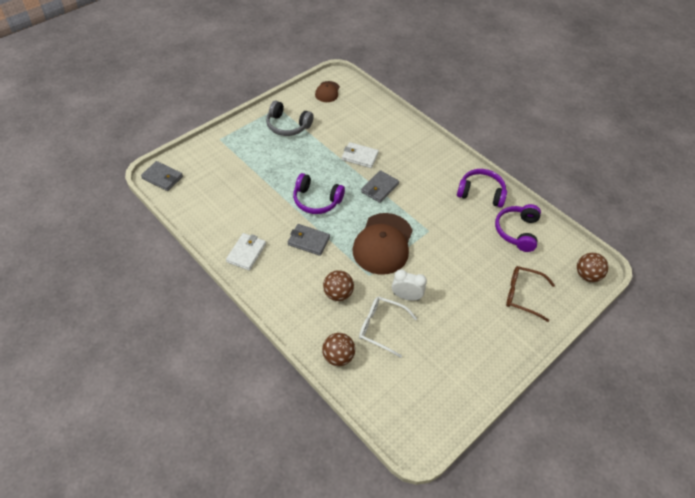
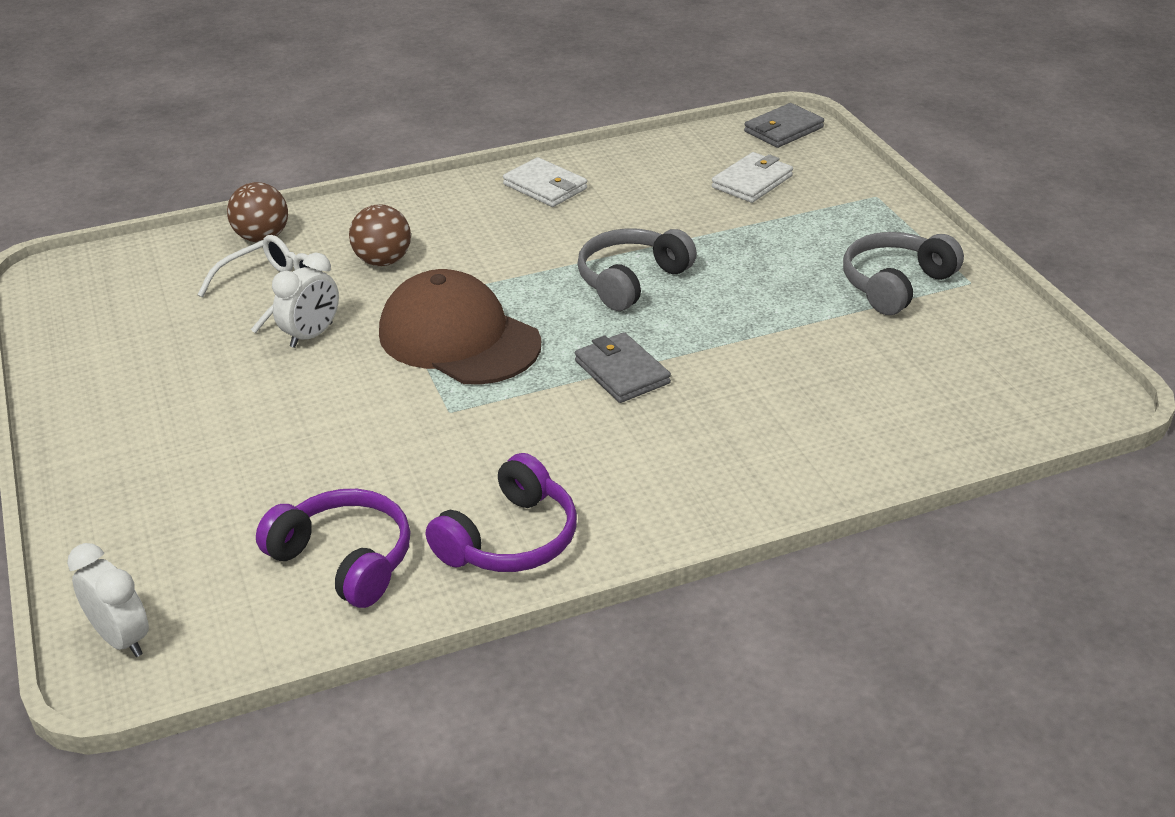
camera: 115 degrees right, 15 degrees down
grey wallet [288,224,330,256] -> none
purple headphones [293,173,345,214] -> grey headphones [577,228,697,311]
brown cap [315,81,340,102] -> none
white wallet [342,142,379,168] -> white wallet moved to [712,152,793,203]
brown glasses [506,266,555,322] -> none
brown ball [577,253,609,282] -> white clock [67,543,149,657]

